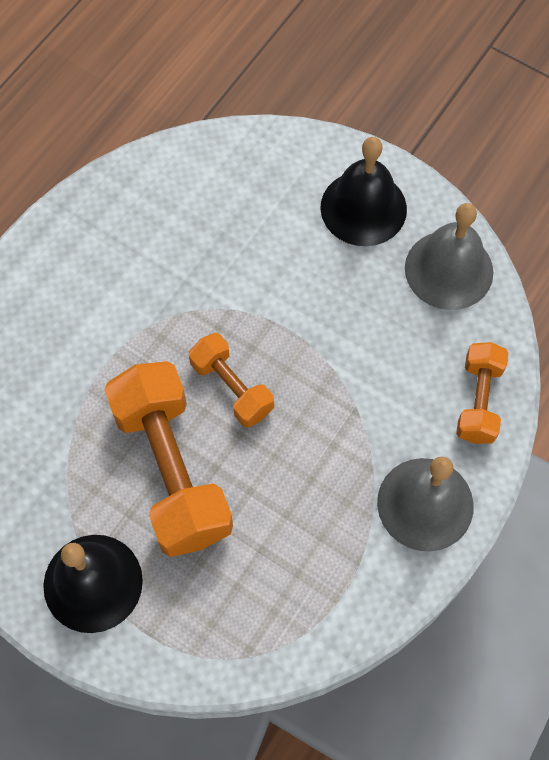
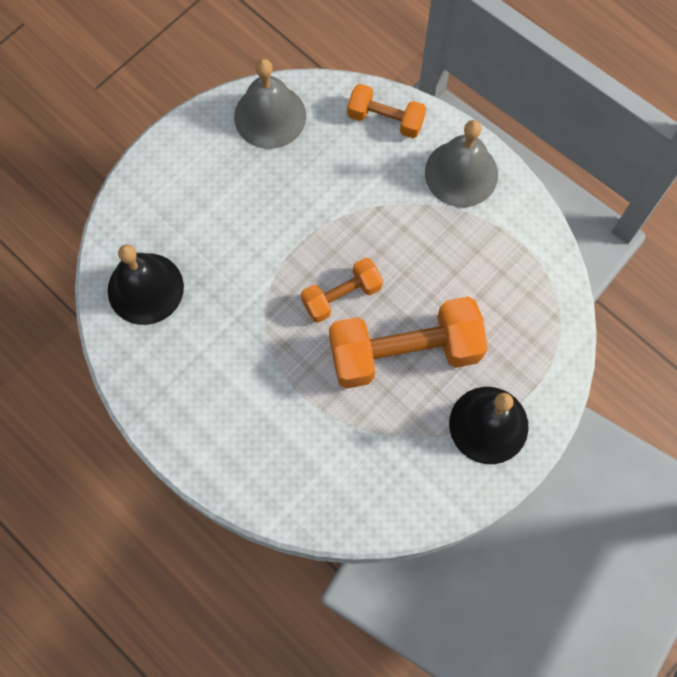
camera: 80 degrees left, 5 degrees up
black bell [320,137,407,246] -> black bell moved to [108,244,184,325]

